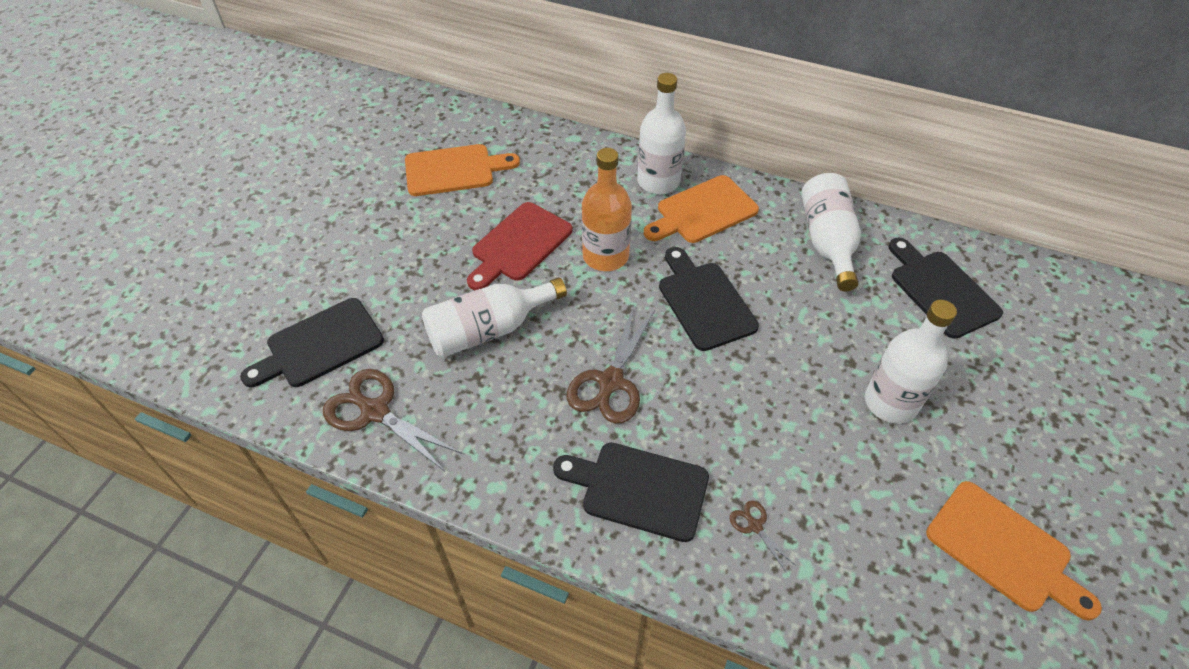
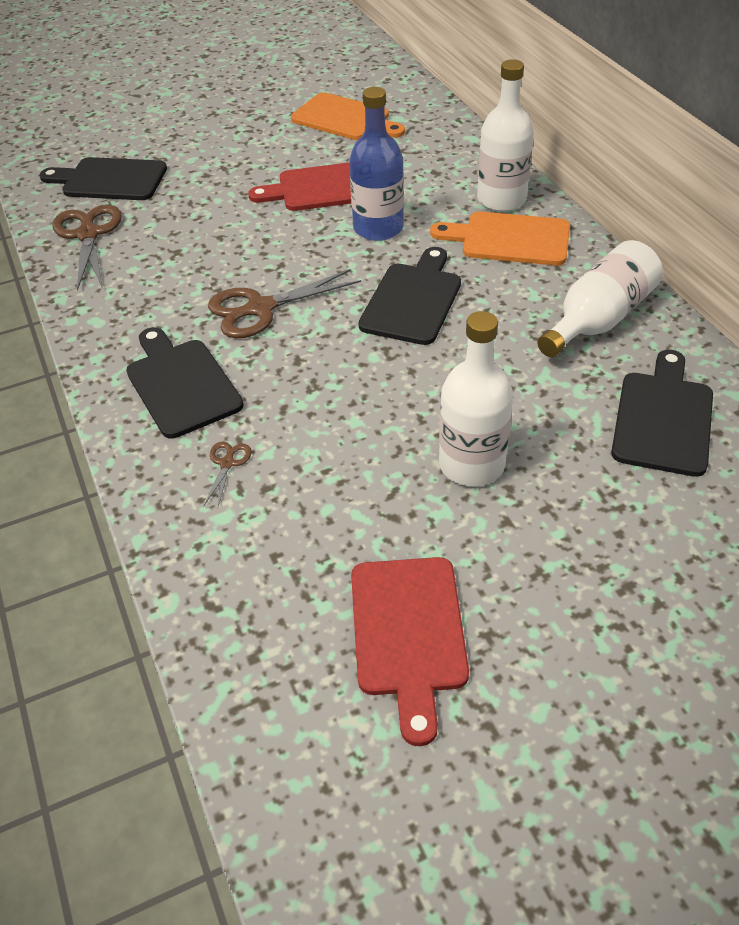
camera: 45 degrees right, 5 degrees down
white bottle [422,277,567,357] -> none
orange bottle [582,148,632,271] -> blue bottle [349,87,404,241]
orange cutting board [926,481,1102,621] -> red cutting board [351,557,469,746]

